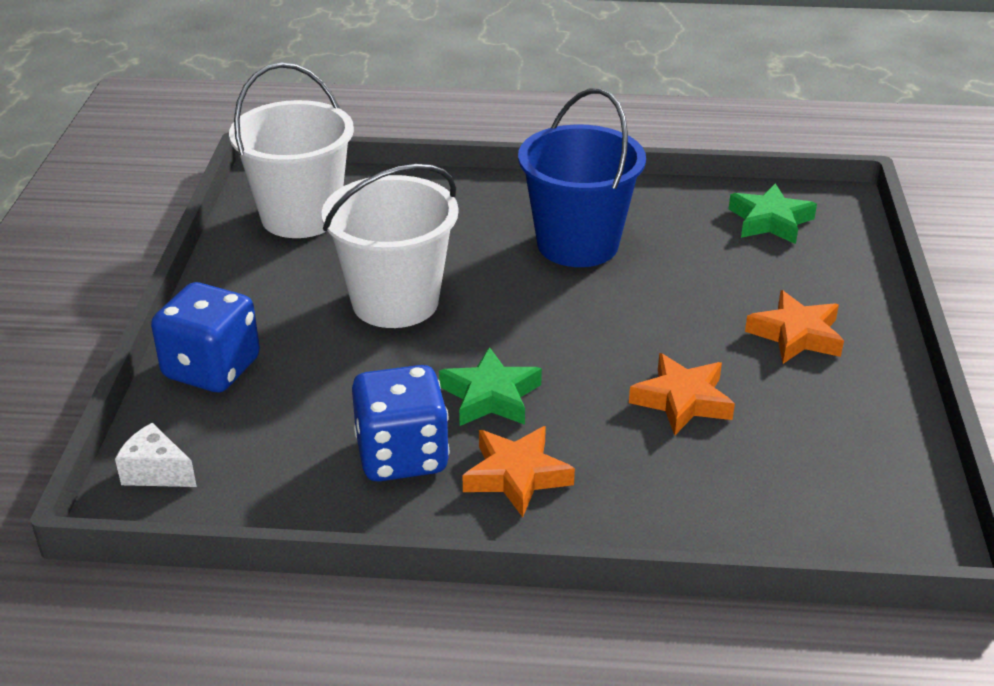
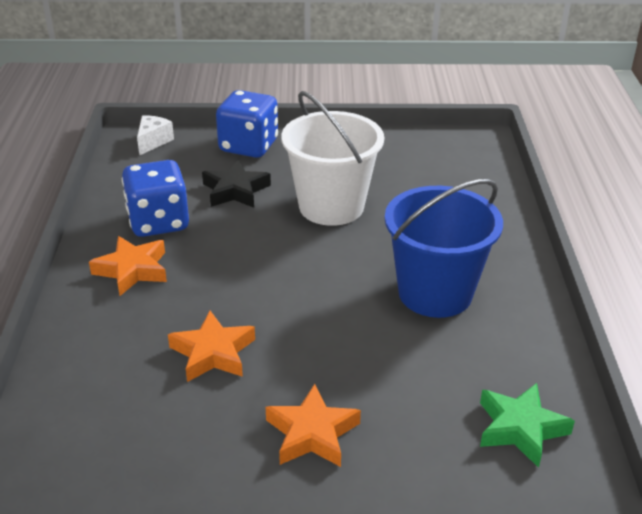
camera: 85 degrees right, 0 degrees up
white bucket [229,63,354,238] -> none
green star [439,347,542,426] -> none
none -> black star [202,160,271,208]

